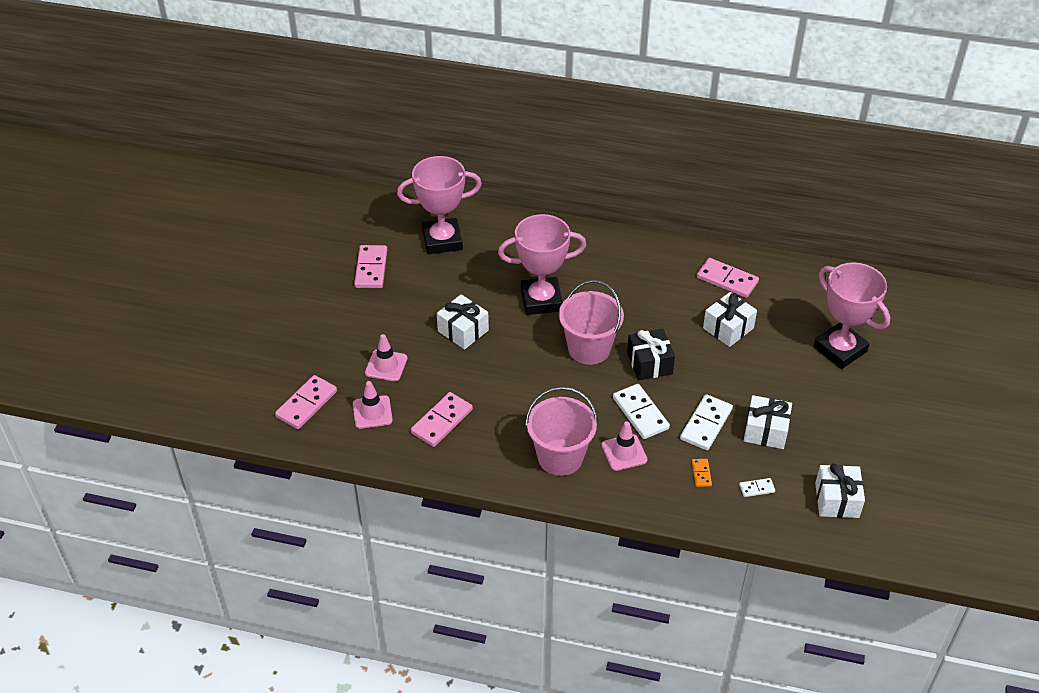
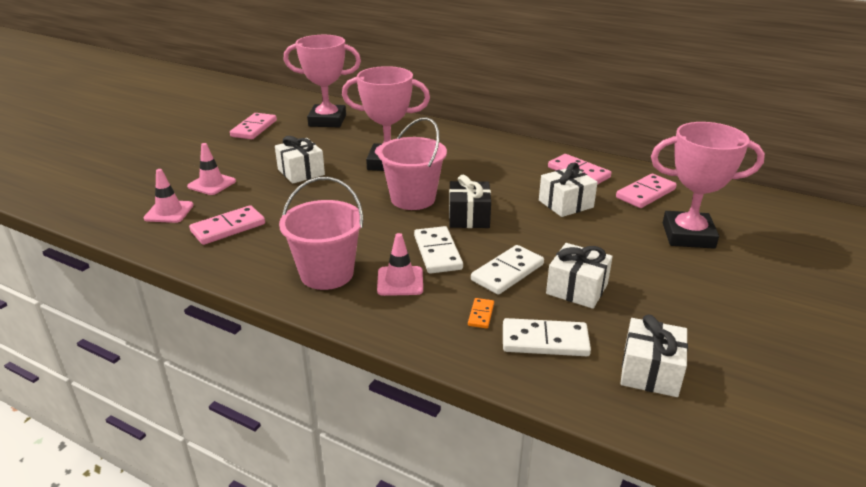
camera: 15 degrees right, 15 degrees down
pink domino [275,375,337,429] -> pink domino moved to [616,174,677,208]
white domino [739,478,775,497] -> white domino [503,318,591,356], size x1.97
pink trophy [813,262,891,369] -> pink trophy turned 60 degrees counterclockwise [651,122,765,249]

